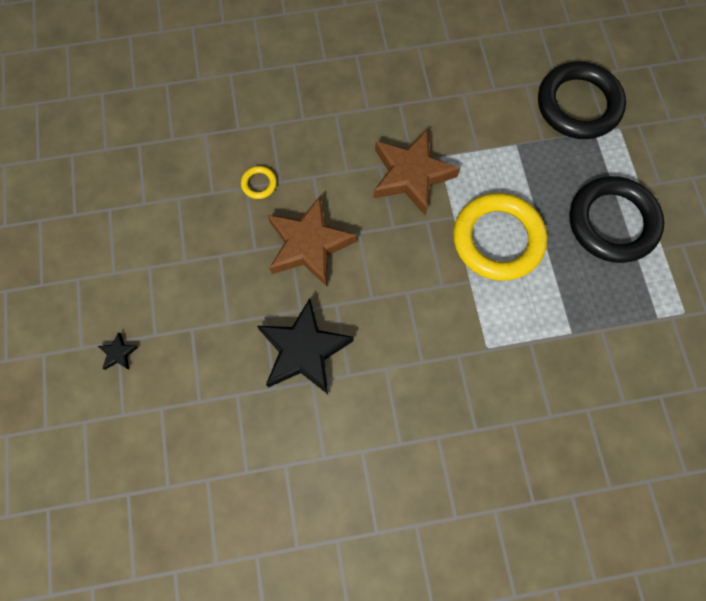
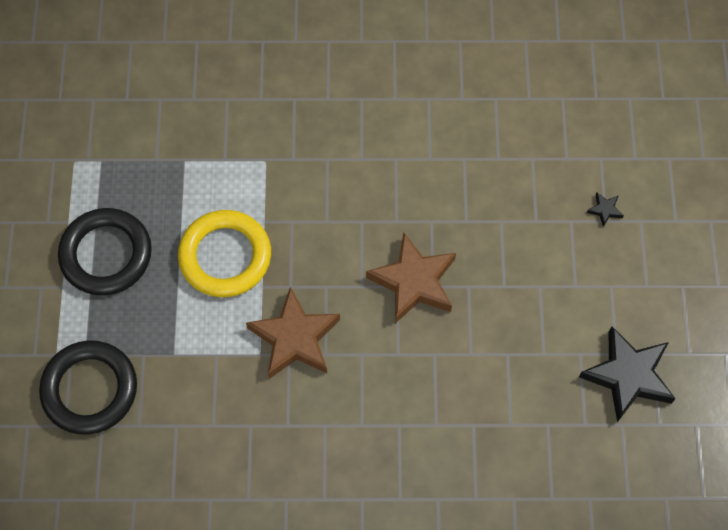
camera: 170 degrees left, 5 degrees down
yellow ring [241,166,277,199] -> none
black star [257,298,354,394] -> black star moved to [579,326,676,422]

